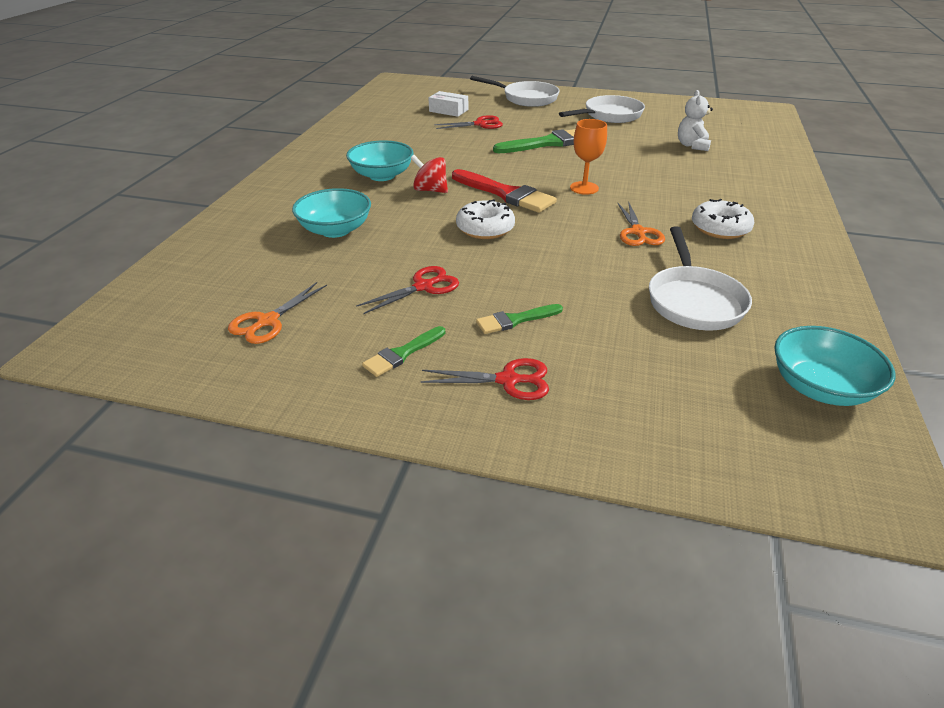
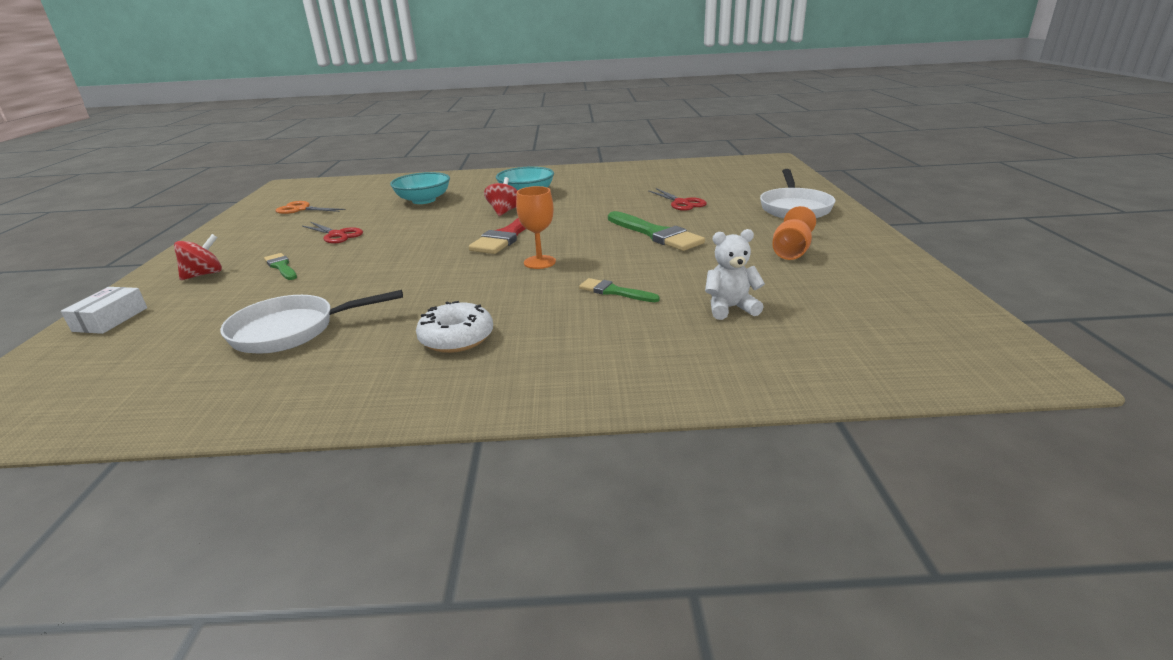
camera: 75 degrees right, 10 degrees down
green brush [362,326,445,377] -> green brush moved to [579,278,660,302]
red scissors [420,358,549,400] -> red spinning top [174,234,222,280]
white box [429,91,468,117] -> white box moved to [61,287,147,334]
white donut [456,199,515,239] -> none
white pan [559,95,645,123] -> orange goblet [772,206,816,260]
orange scissors [618,201,665,246] -> none
turquoise bowl [774,326,895,406] -> none

